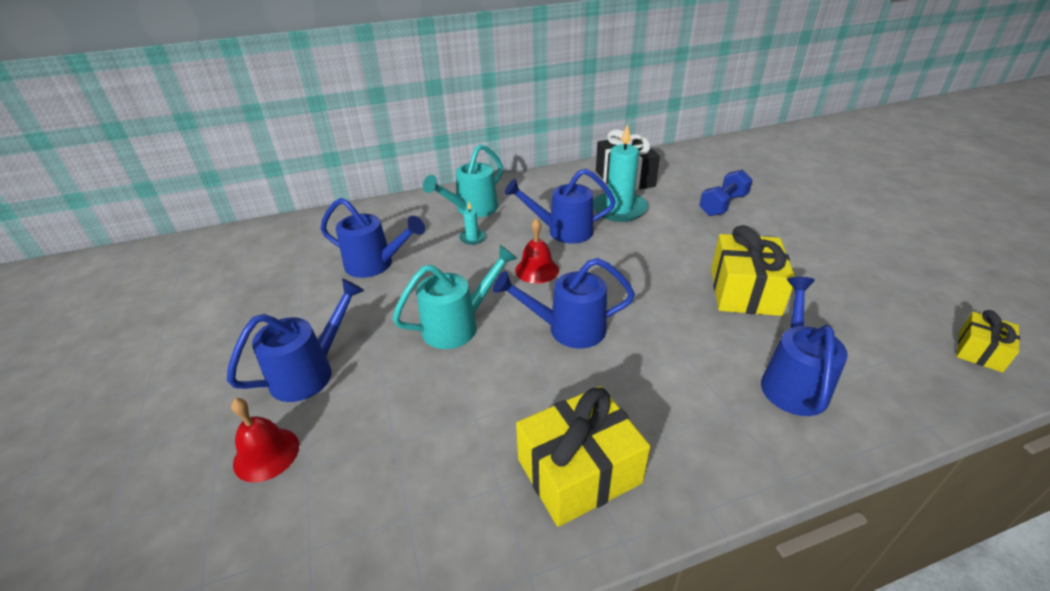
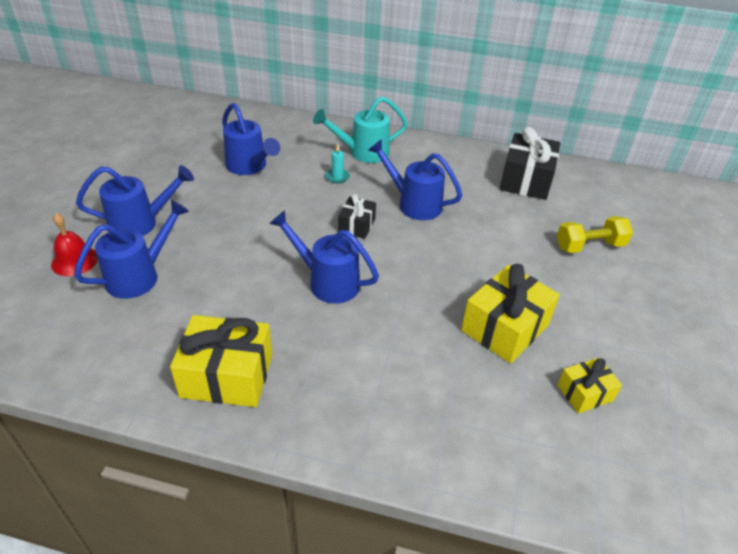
camera: 30 degrees right, 5 degrees up
turquoise watering can [393,245,518,349] -> none
red bell [515,218,559,284] -> black gift [338,194,376,239]
turquoise candle [593,124,648,222] -> none
blue dumbbell [699,170,752,216] -> yellow dumbbell [557,216,633,253]
blue watering can [761,277,848,416] -> blue watering can moved to [74,200,189,299]
yellow gift [957,310,1020,372] -> yellow gift moved to [557,358,622,414]

